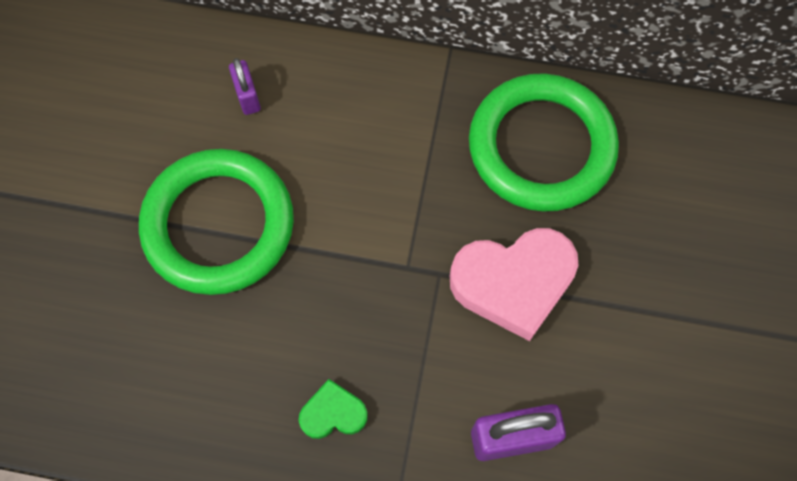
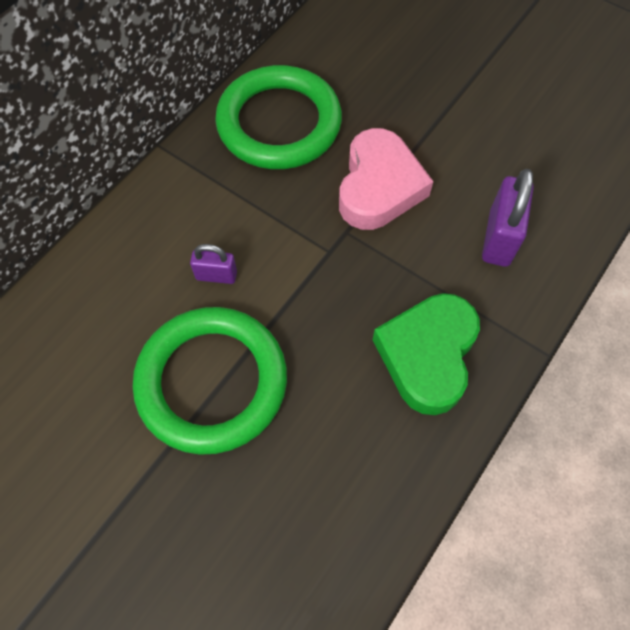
camera: 65 degrees left, 5 degrees down
purple padlock [229,58,261,115] -> purple padlock moved to [190,244,237,284]
green heart [299,379,368,439] -> green heart [373,293,480,415], size x1.96

